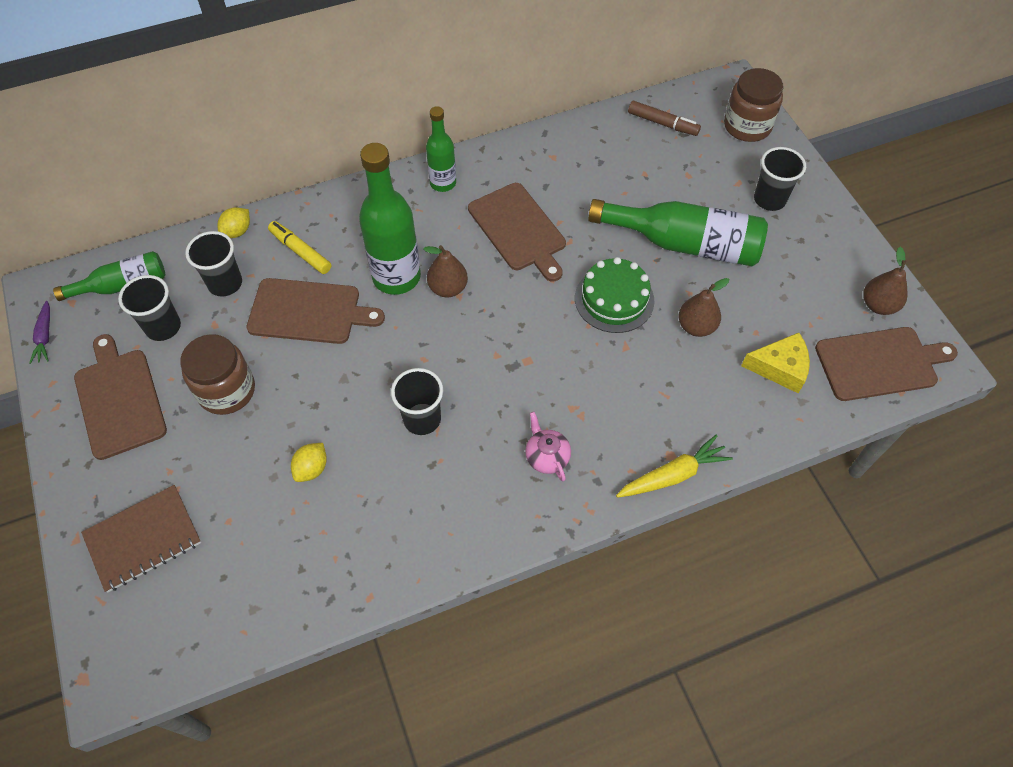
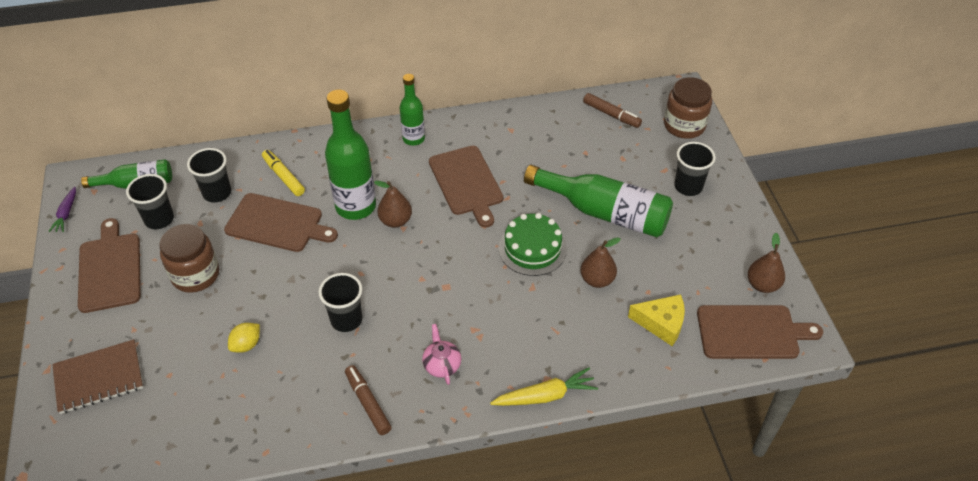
camera: 10 degrees right, 10 degrees down
yellow lemon [218,207,250,238] -> none
none -> brown marker [345,365,392,435]

